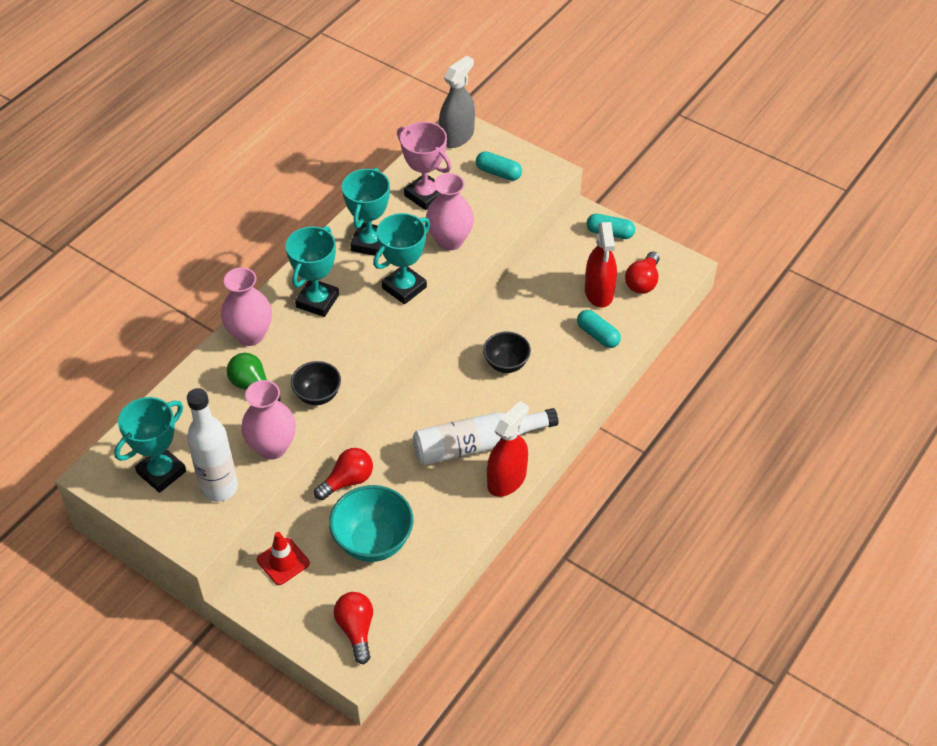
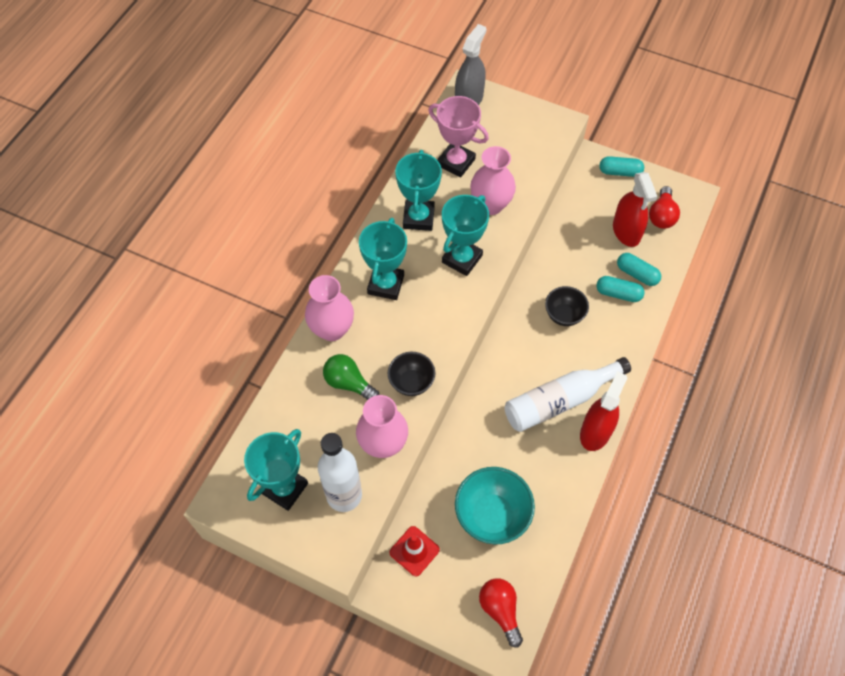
camera: 10 degrees left, 10 degrees up
red light bulb [314,448,373,500] -> none
turquoise capsule [476,151,522,181] -> turquoise capsule moved to [596,276,645,302]

